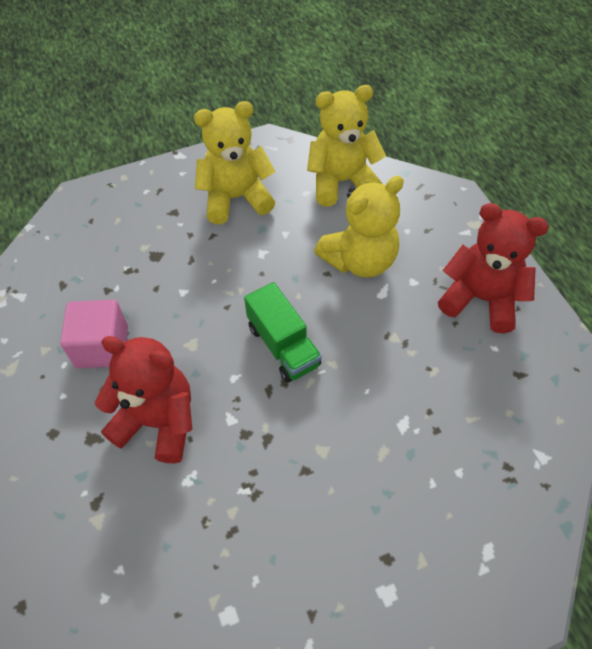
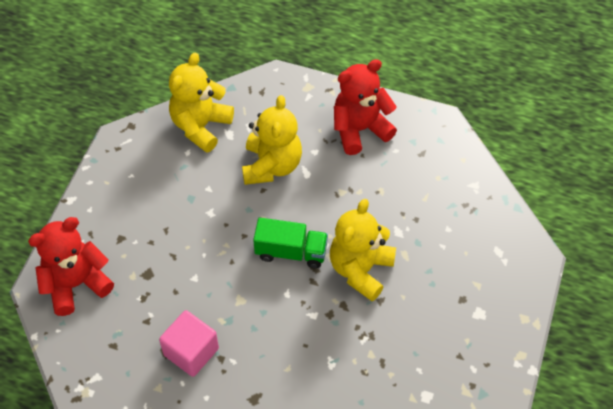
camera: 50 degrees left, 0 degrees up
red teddy bear [95,336,193,463] -> red teddy bear moved to [28,217,114,316]
yellow teddy bear [194,101,276,224] -> yellow teddy bear moved to [330,199,396,301]

